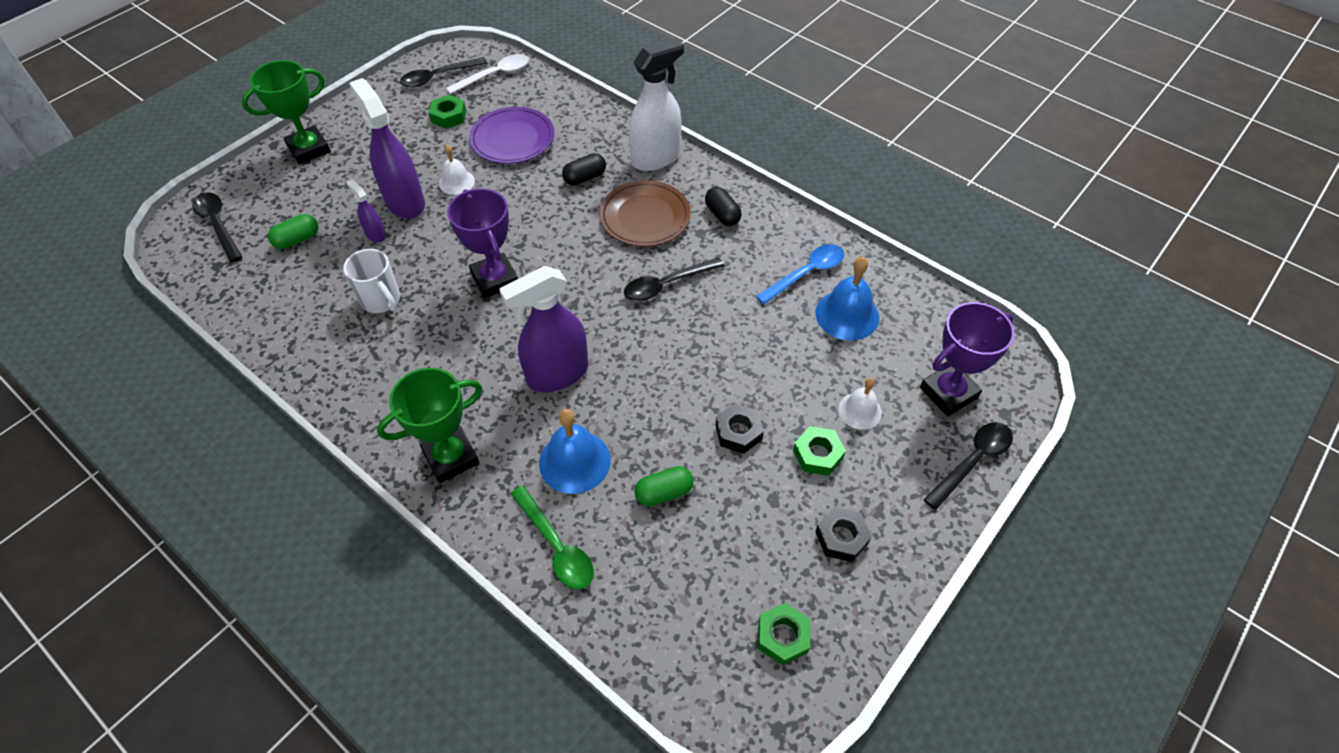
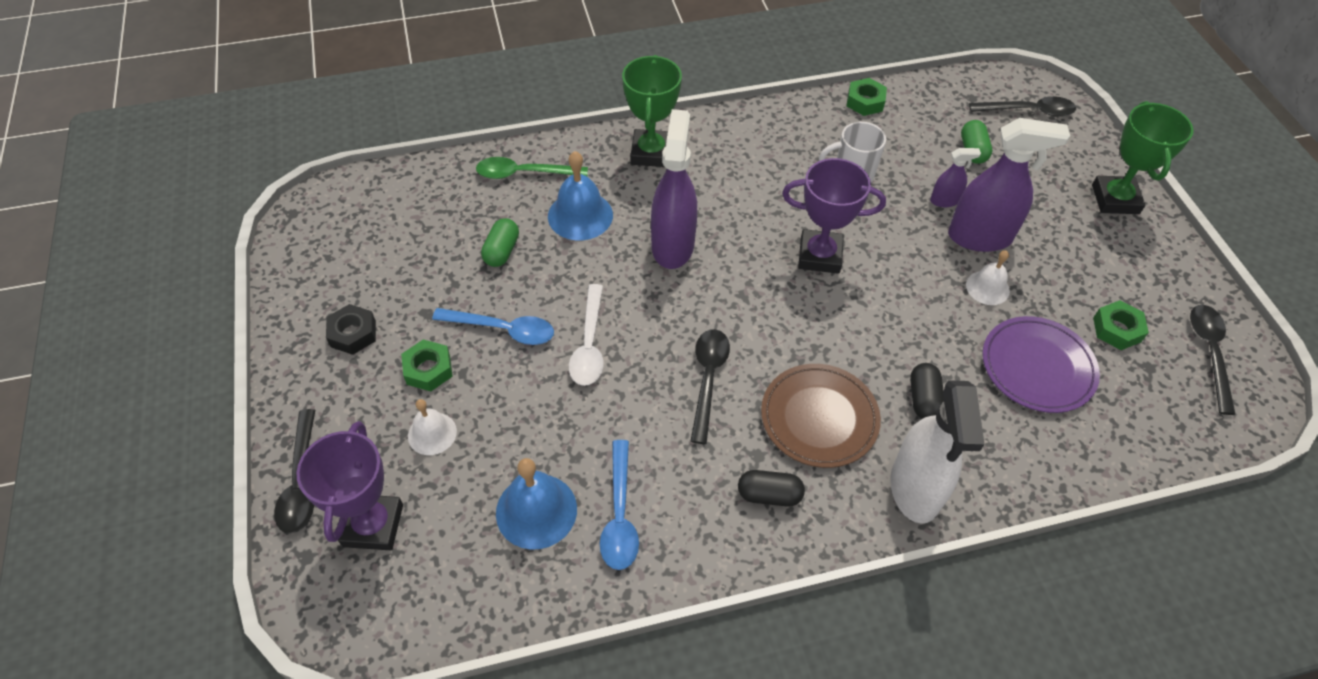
camera: 125 degrees right, 0 degrees up
white spoon [446,54,529,94] -> white spoon moved to [569,284,604,386]
black nut [715,403,764,454] -> blue spoon [432,308,554,345]
green nut [758,603,810,666] -> green nut moved to [847,78,887,116]

